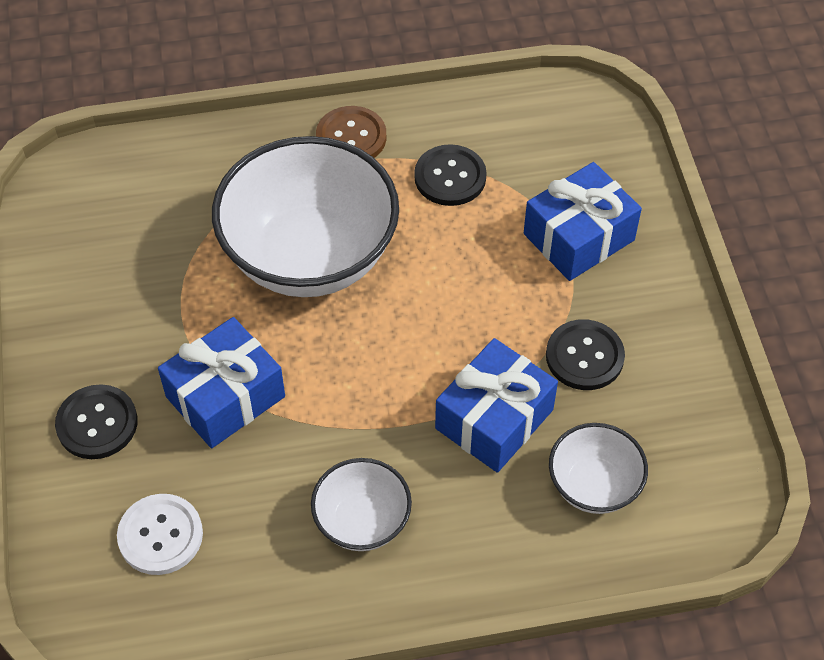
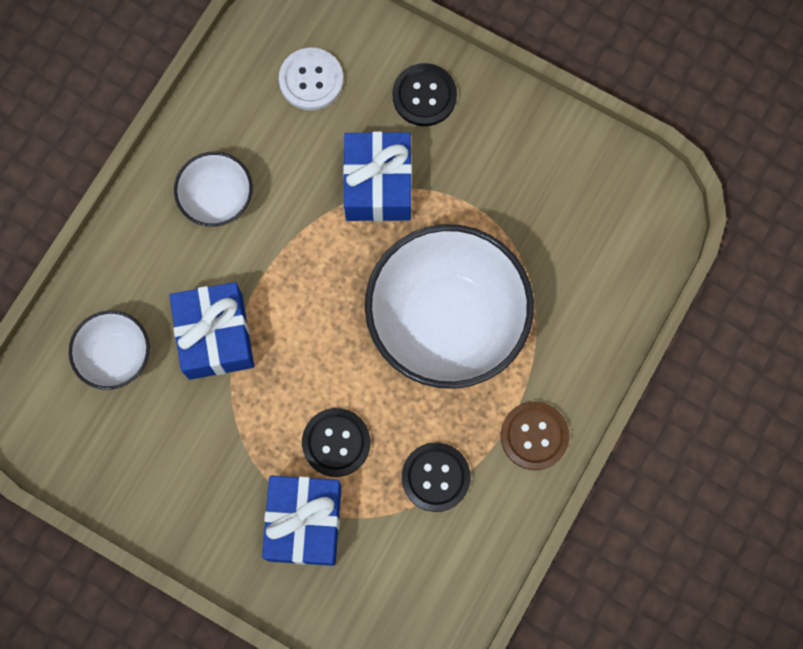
camera: 130 degrees right, 20 degrees up
black button [546,319,625,390] -> black button moved to [302,408,370,477]

